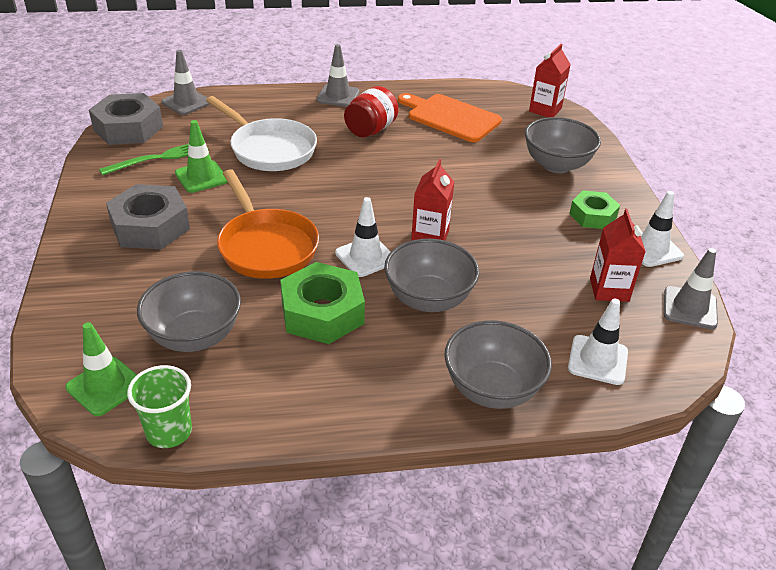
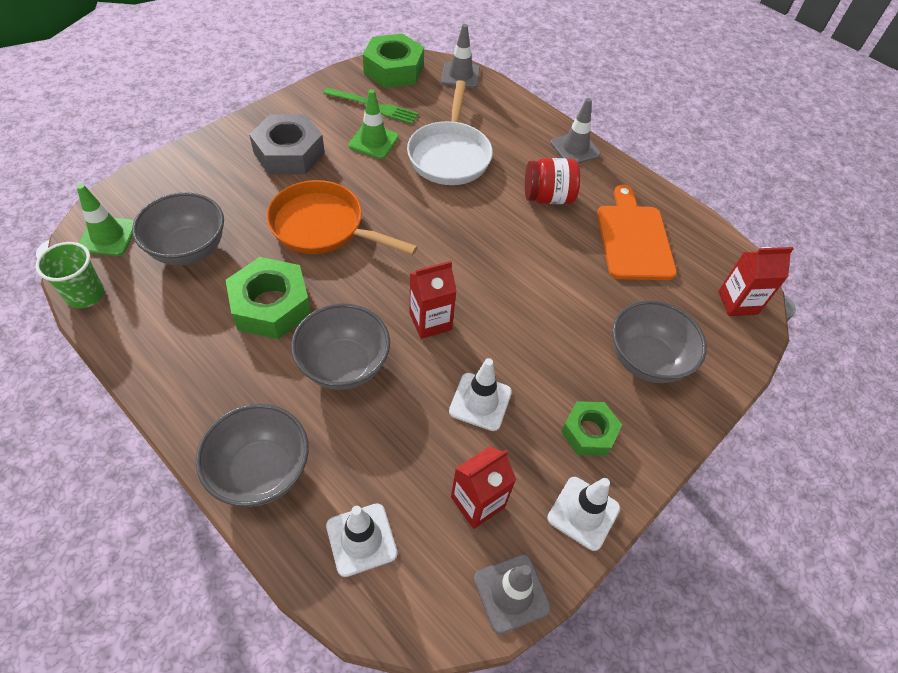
camera: 50 degrees right, 15 degrees up
grey nut [89,93,163,145] -> green nut [363,34,424,88]
orange pan [217,169,319,279] -> orange pan turned 90 degrees clockwise [266,180,418,255]
white traffic cone [335,197,391,277] -> white traffic cone moved to [449,358,512,431]

